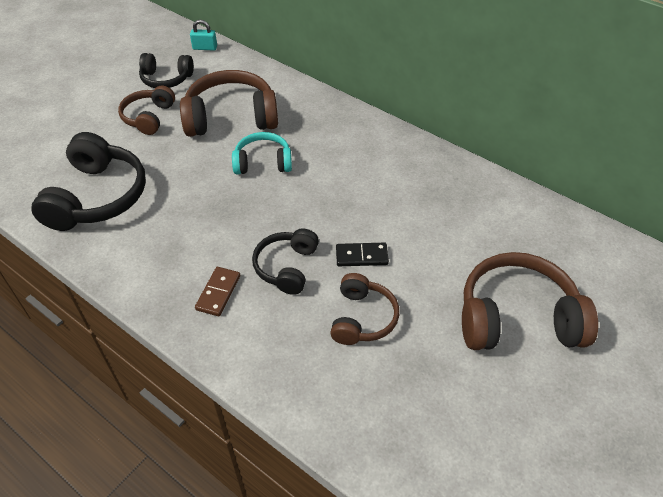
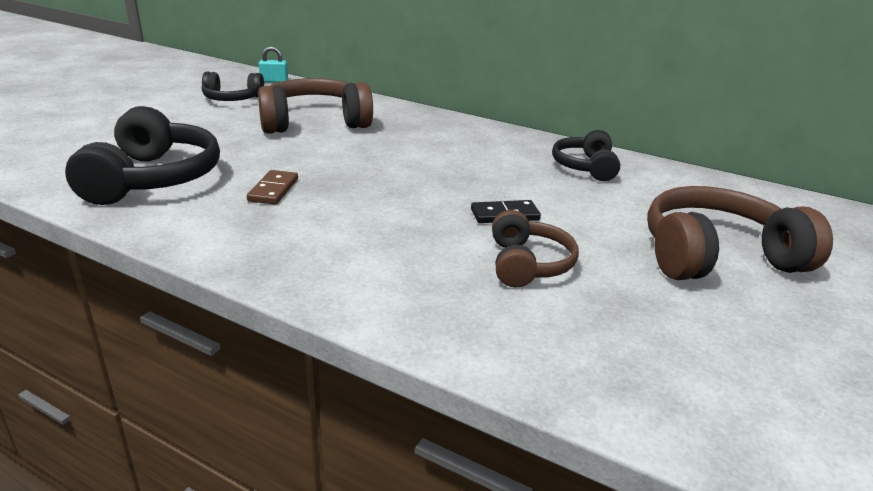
camera: 10 degrees left, 20 degrees down
brown headphones [118,86,175,135] -> none
brown domino [195,267,240,316] -> brown domino moved to [247,170,298,205]
turquoise headphones [232,132,292,174] -> none
black headphones [252,228,319,295] -> black headphones moved to [552,130,620,181]

